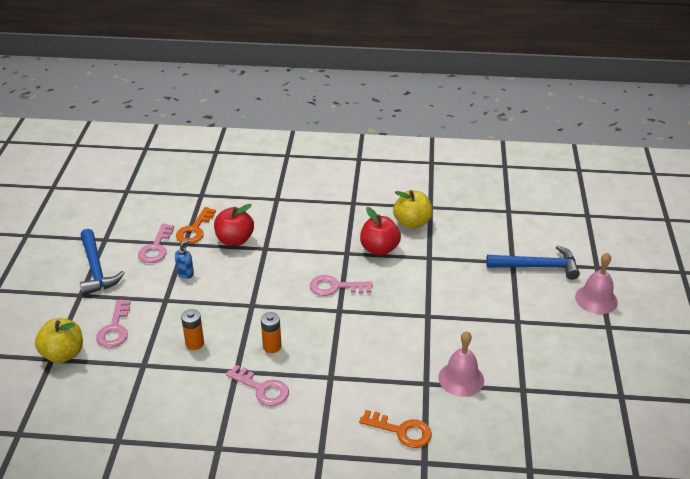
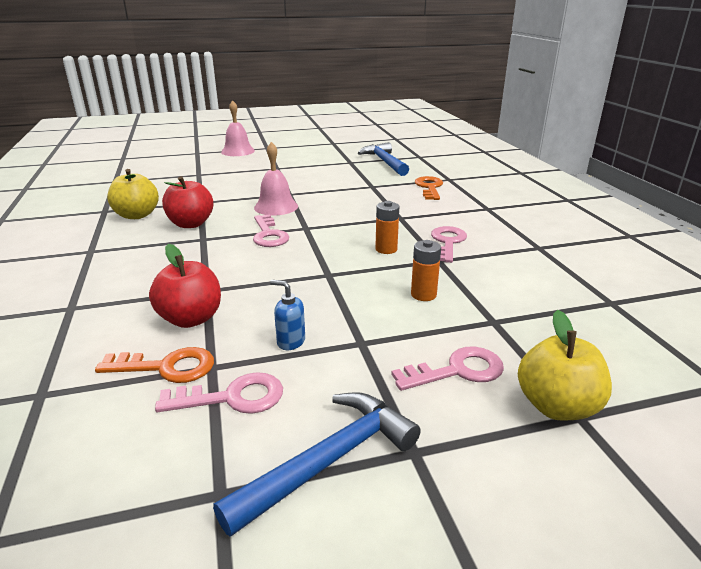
camera: 110 degrees left, 10 degrees down
pink bell [438,331,484,397] -> pink bell moved to [254,142,298,216]
blue hammer [486,245,580,280] -> blue hammer moved to [358,142,409,176]

